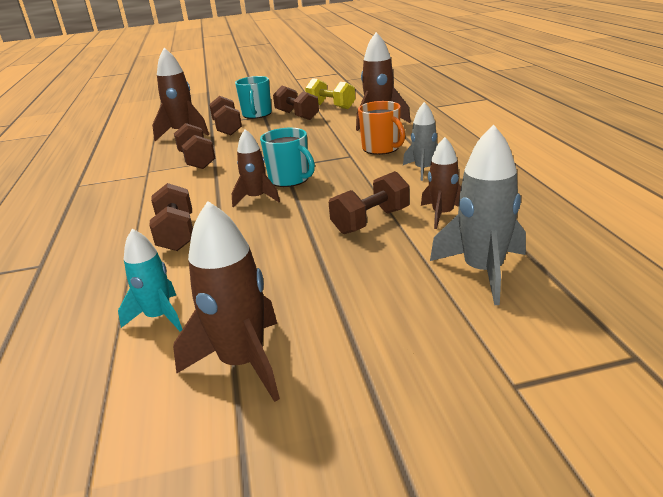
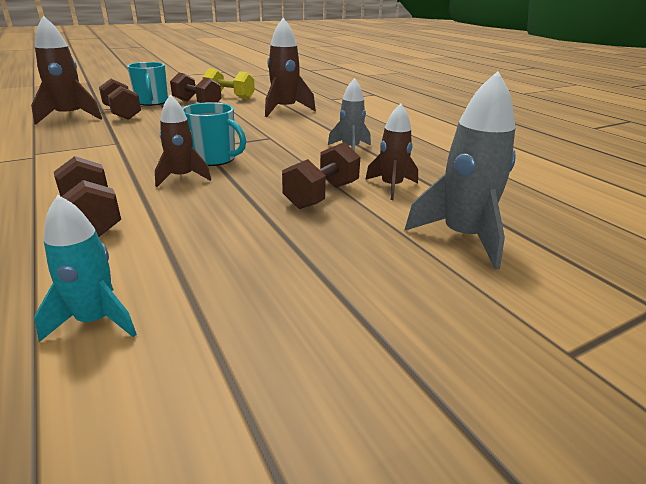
camera: 20 degrees left, 0 degrees up
brown rocket [173,201,280,402] -> none
brown dumbbell [174,123,215,169] -> none
orange mug [358,101,405,155] -> none

